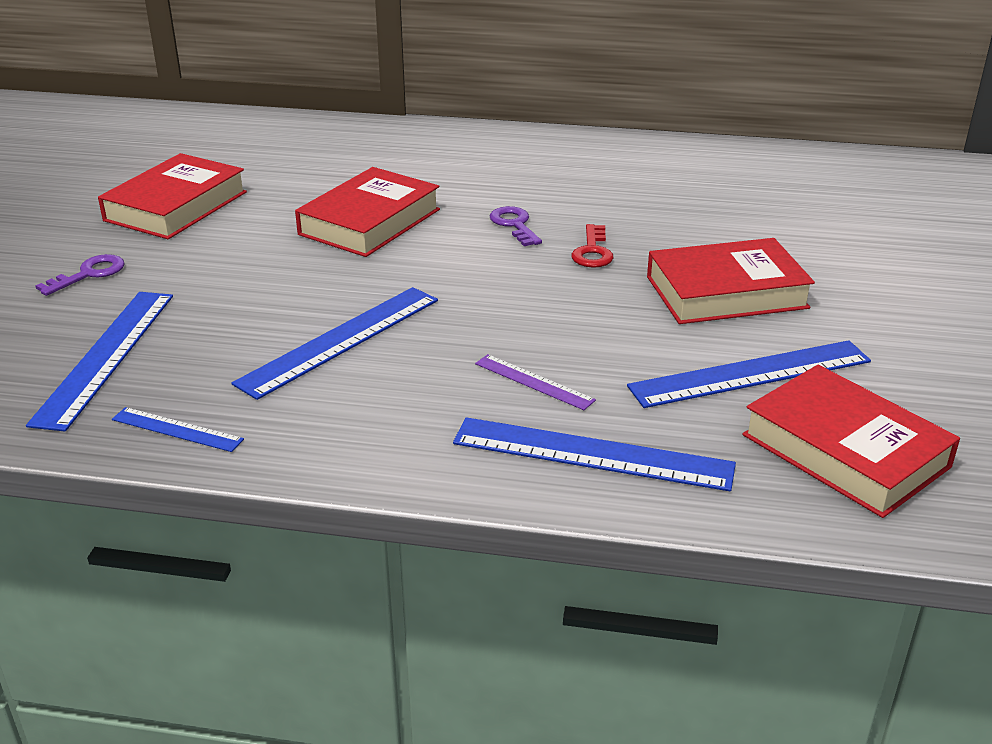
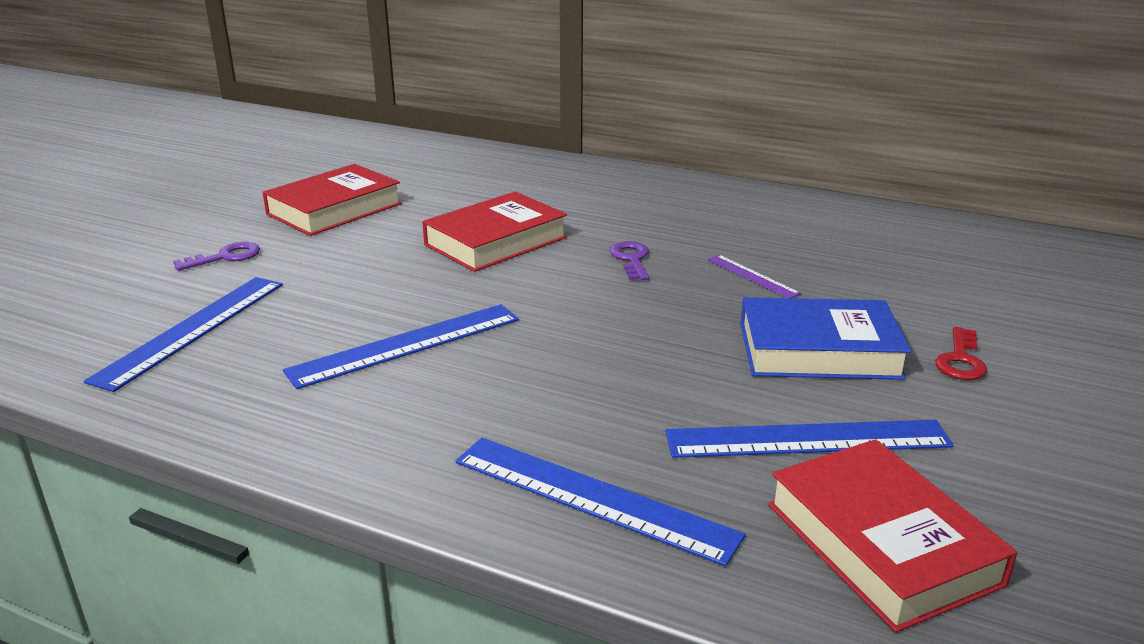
camera: 15 degrees right, 5 degrees down
blue ruler [112,407,244,452] -> none
purple ruler [475,354,596,410] -> purple ruler moved to [707,255,801,298]
red key [571,224,613,268] -> red key moved to [935,327,987,380]
red book [647,238,815,324] -> blue book [741,297,911,380]

